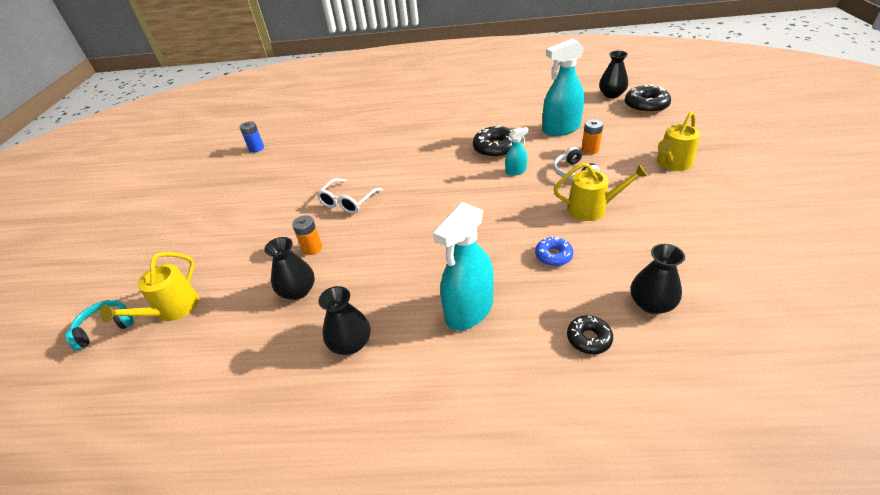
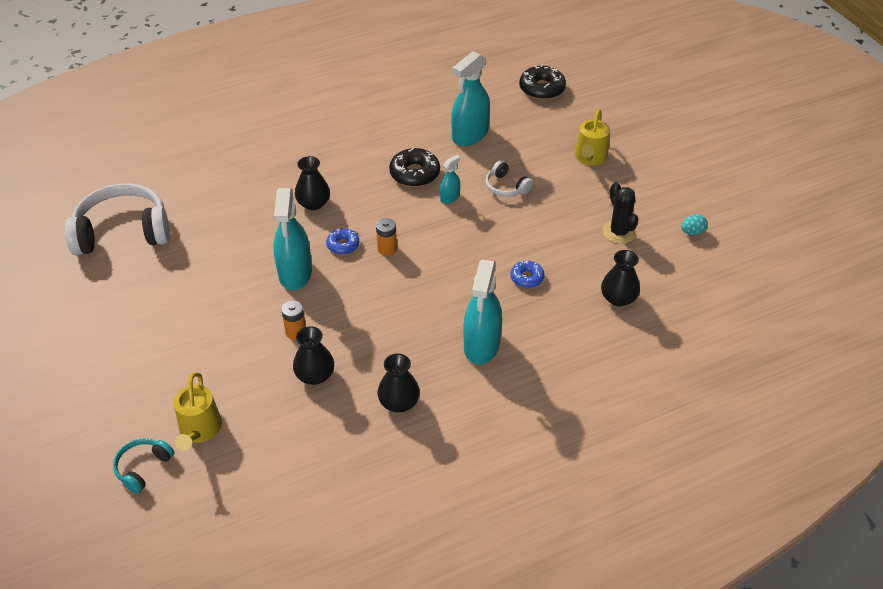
camera: 30 degrees left, 5 degrees up
blue battery [240,121,264,152] -> white headphones [65,183,170,256]
white glasses [317,178,383,214] -> turquoise spray bottle [273,188,312,290]
yellow watering can [554,163,648,221] -> none
black donut [567,315,613,354] -> none
orange battery [581,119,603,154] -> orange battery moved to [376,218,397,256]
black vase [599,50,628,98] -> black vase moved to [295,156,330,210]
none -> blue donut [326,228,359,255]
none -> black cactus [603,182,638,244]
none -> turquoise egg [681,214,708,235]

